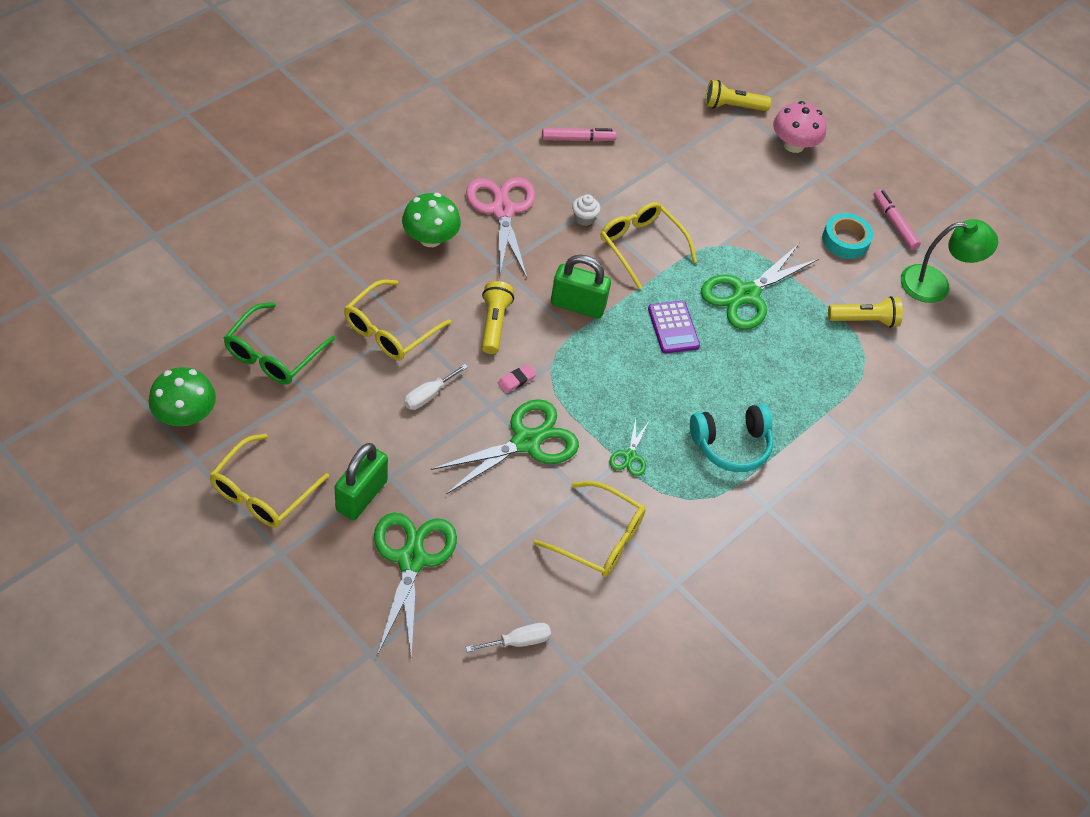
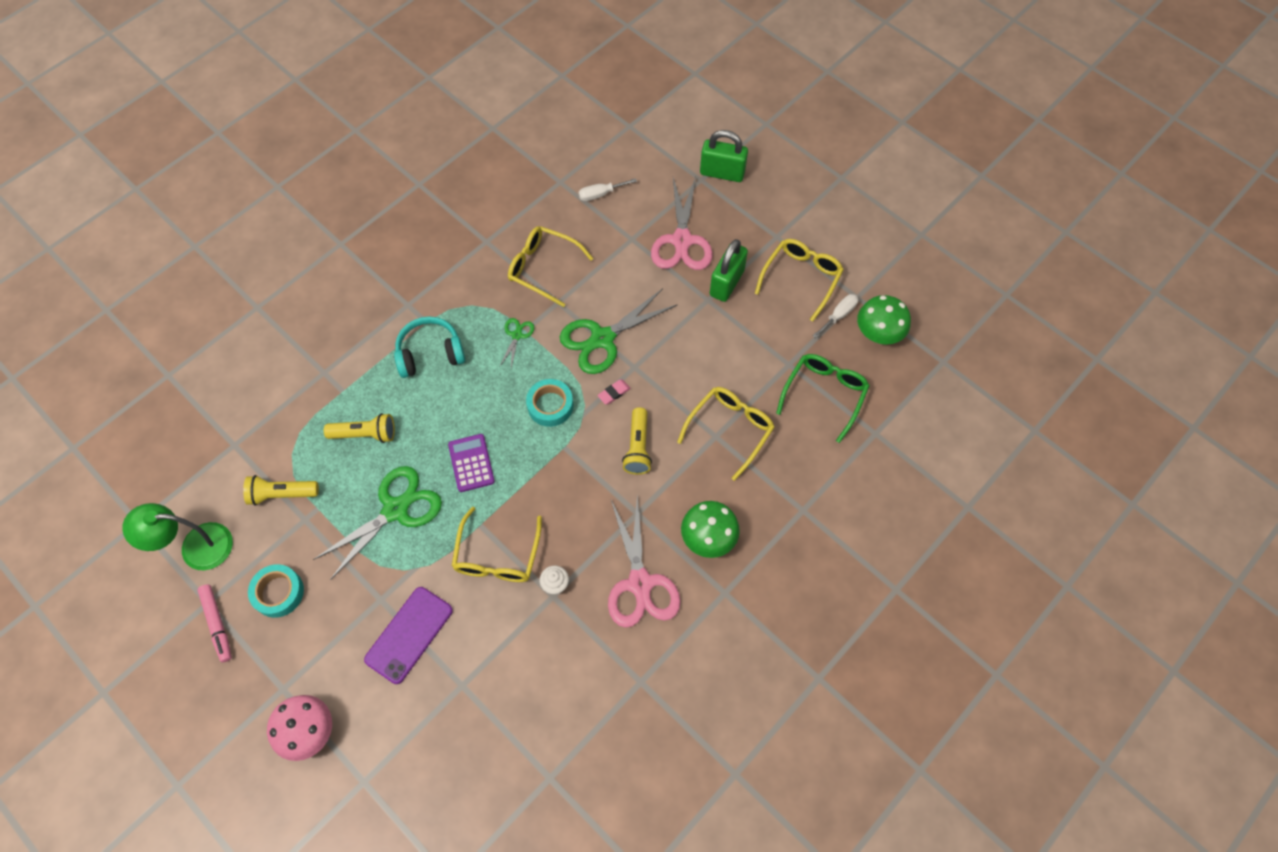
camera: 175 degrees left, 10 degrees up
green scissors [374,512,457,658] -> pink scissors [651,177,713,270]
white screwdriver [404,364,468,410] -> white screwdriver moved to [813,294,859,338]
pink marker [542,128,617,142] -> none
green padlock [551,255,611,319] -> green padlock moved to [700,130,748,182]
yellow glasses [600,202,697,289] -> yellow glasses turned 45 degrees clockwise [452,507,542,582]
yellow flashlight [705,80,771,111] -> yellow flashlight moved to [324,413,395,443]
none -> purple phone [364,587,453,684]
none -> turquoise tape [526,379,573,427]

